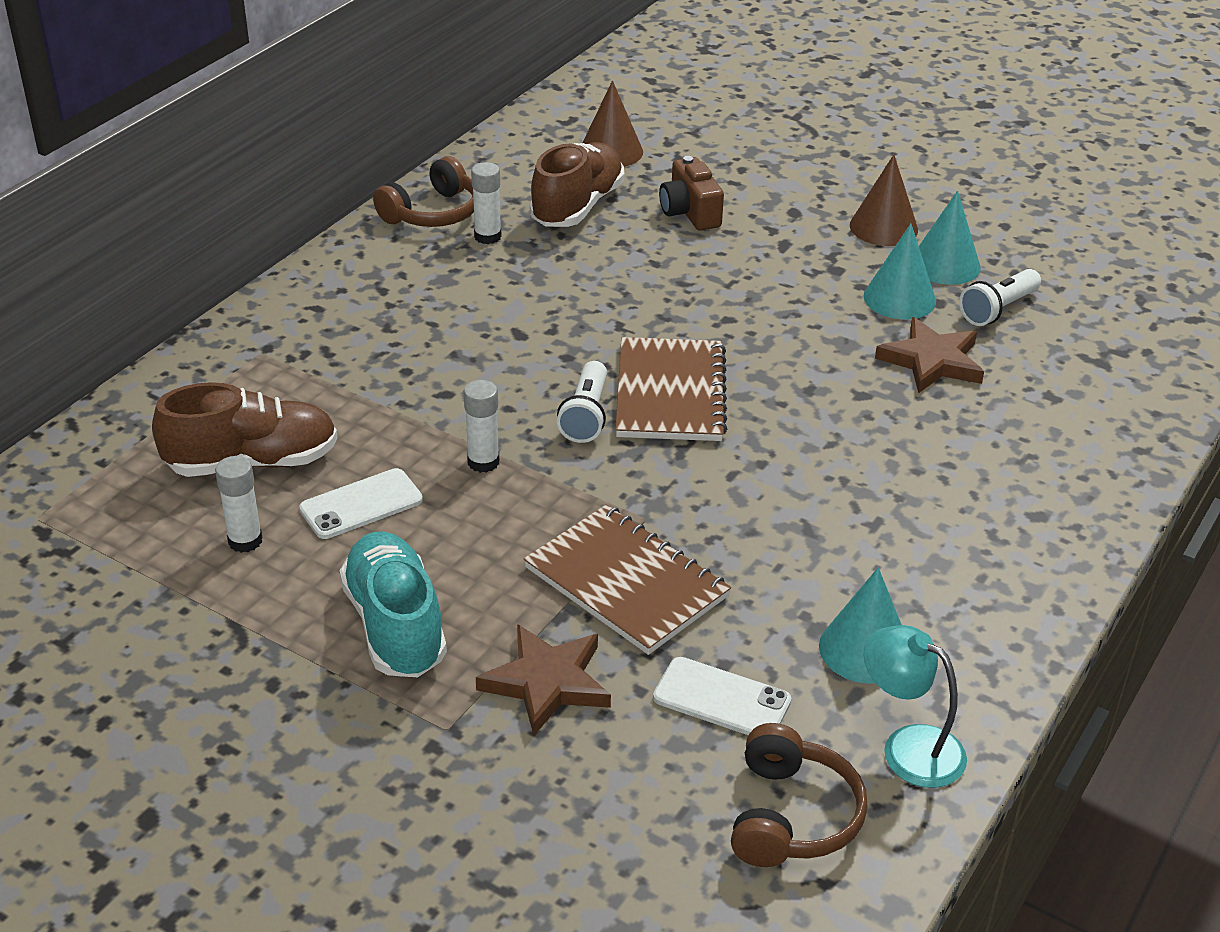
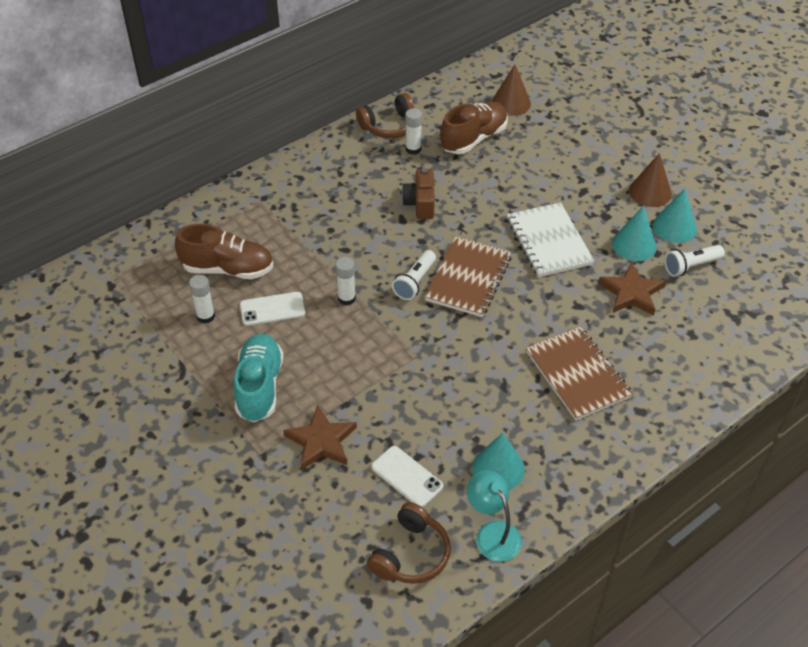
camera: 20 degrees right, 10 degrees up
brown notebook [524,504,731,655] -> brown notebook moved to [526,326,633,420]
brown camera [659,156,724,231] -> brown camera moved to [402,168,435,219]
none -> white notebook [507,202,594,277]

